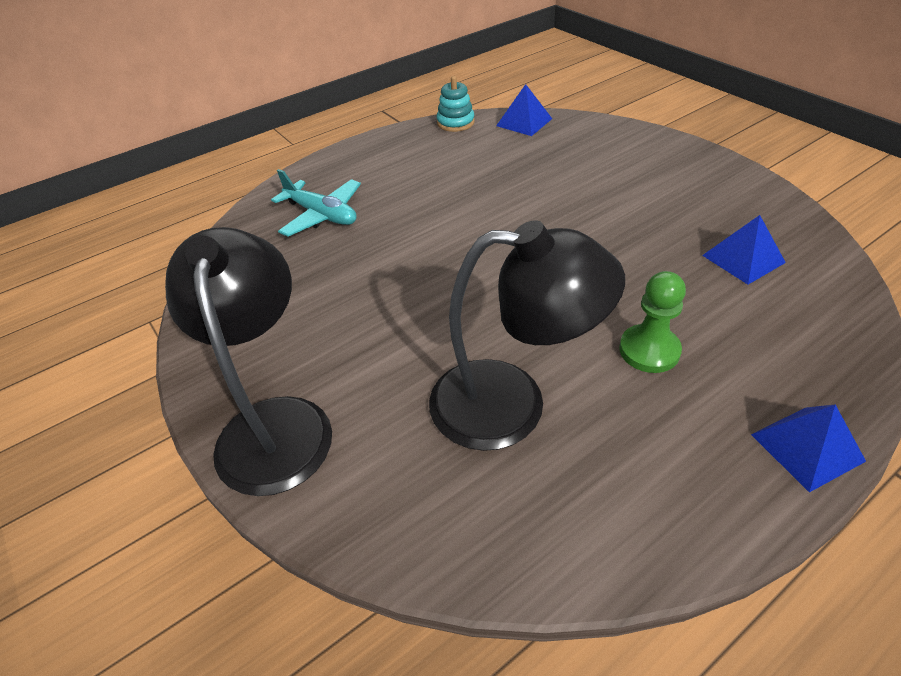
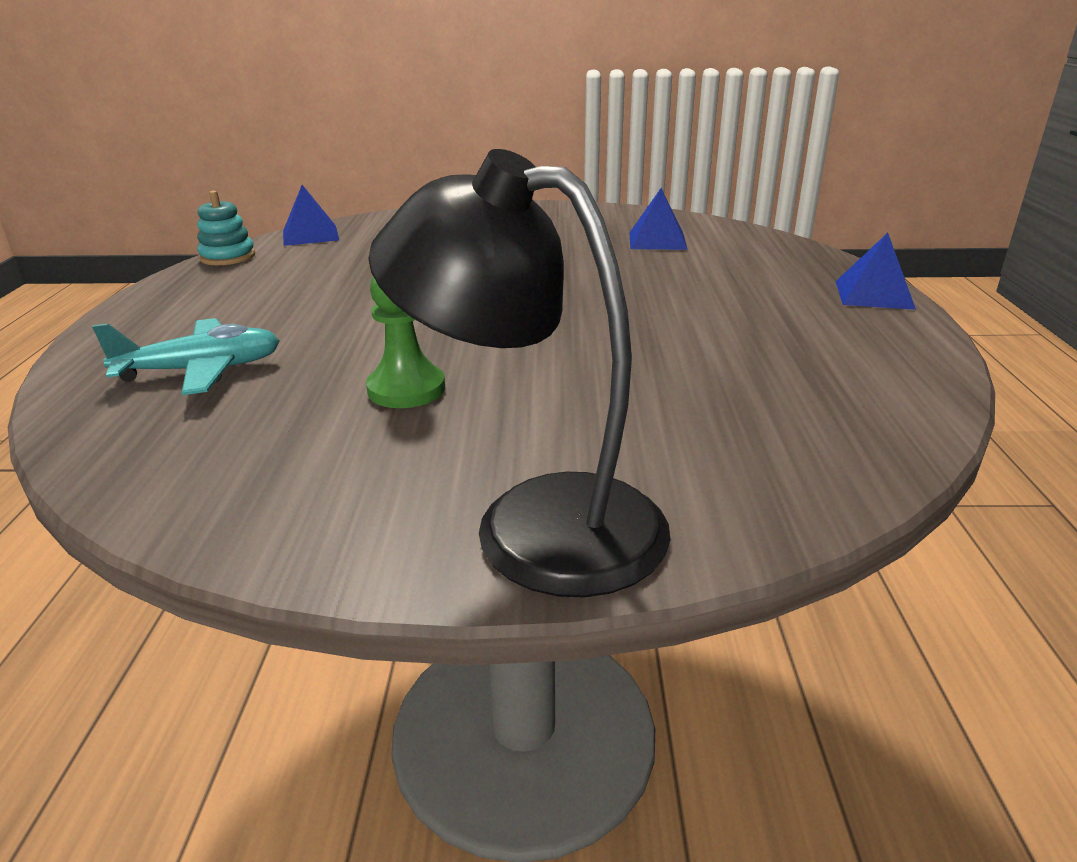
camera: 55 degrees left, 15 degrees down
black lamp [429,220,625,451] -> none
green pawn [619,271,686,373] -> green pawn moved to [366,277,445,408]

